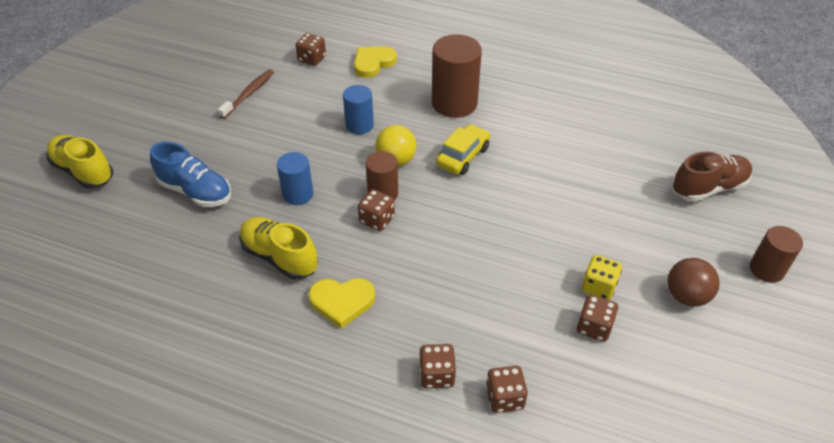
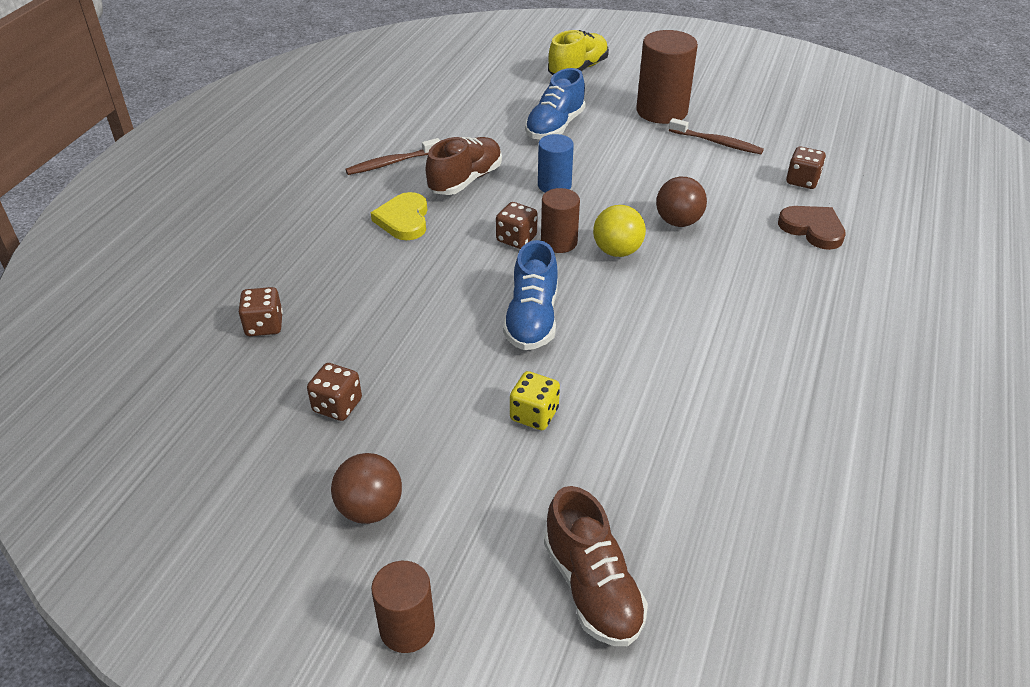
camera: 90 degrees right, 5 degrees down
yellow shoe [239,217,318,279] -> brown shoe [426,137,502,195]
blue cylinder [343,85,374,134] -> brown ball [656,177,707,227]
yellow heart [354,46,397,78] -> brown heart [778,206,846,250]
brown dice [419,344,456,389] -> none
brown cylinder [432,34,482,118] -> brown cylinder moved to [636,30,698,124]
yellow car [436,124,490,175] -> none
yellow dice [582,255,622,300] -> yellow dice moved to [510,371,560,430]
none -> brown toothbrush [345,138,440,175]
none -> blue shoe [503,240,558,350]

